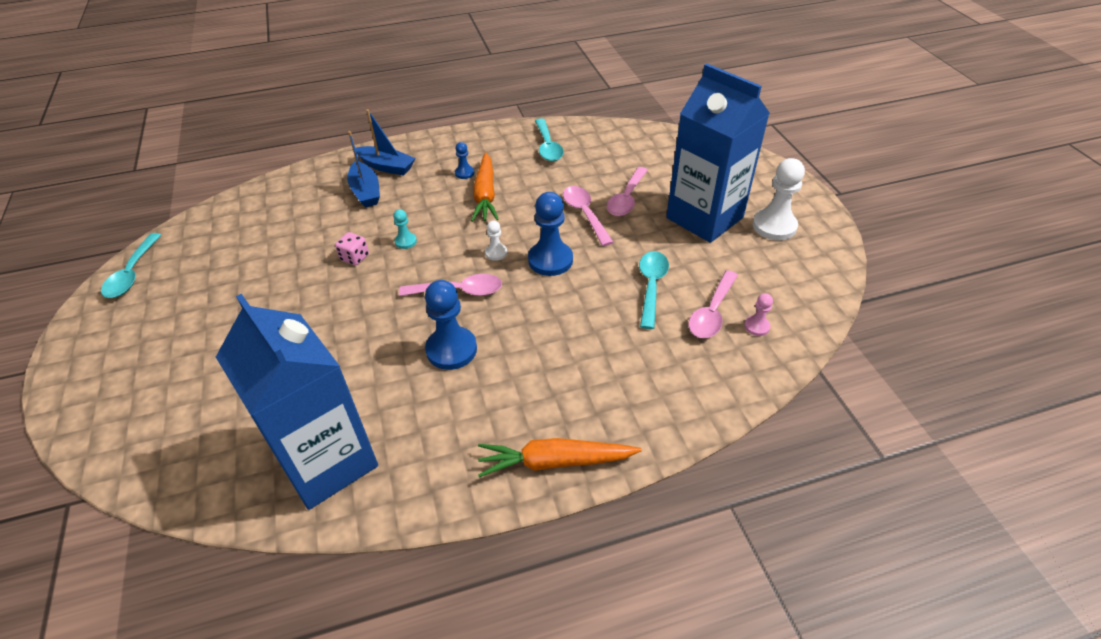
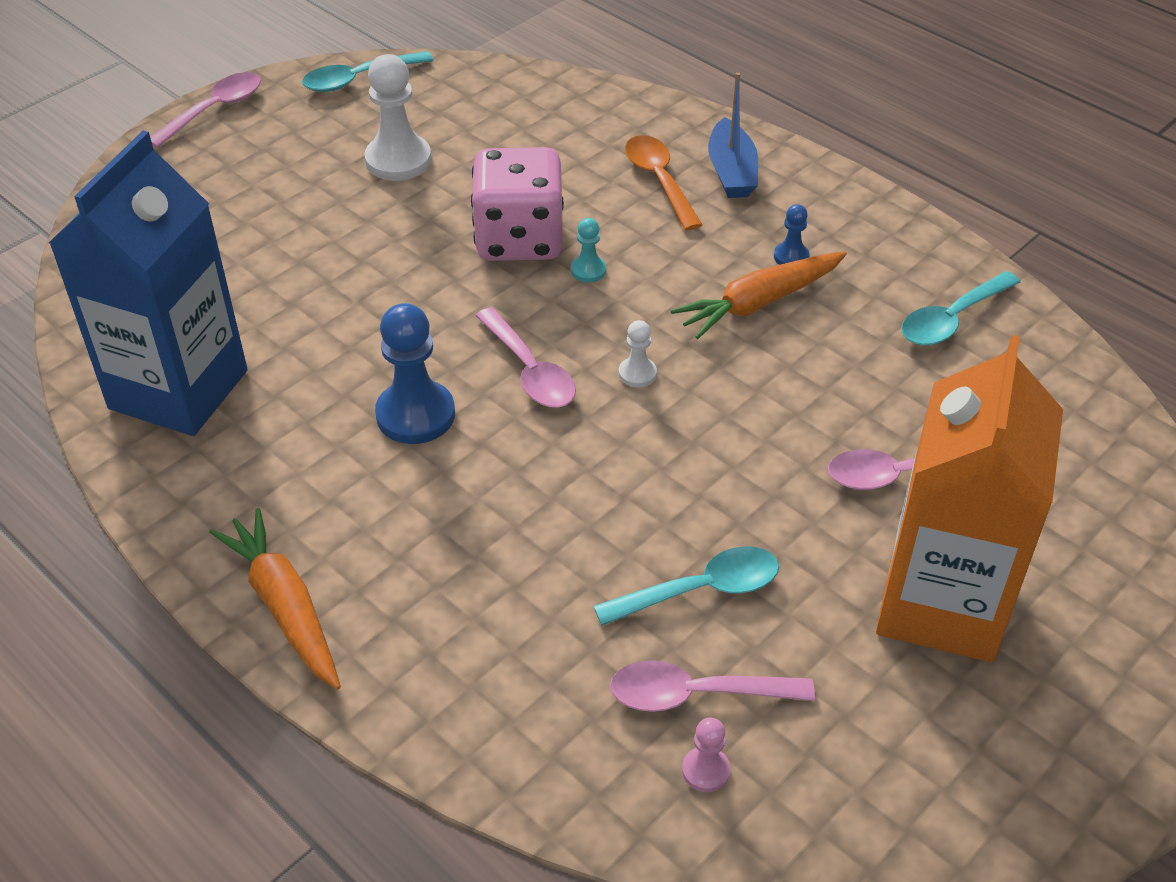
camera: 60 degrees right, 0 degrees up
pink dice [335,232,369,266] -> pink dice [471,147,564,261], size x2.35
blue boat [347,131,380,207] -> orange spoon [625,135,702,230]
blue pawn [528,192,573,276] -> none
pink spoon [563,186,614,246] -> pink spoon moved to [150,72,261,148]
blue carton [666,63,770,243] -> orange carton [876,335,1063,662]
white pawn [753,158,805,240] -> white pawn moved to [364,54,431,181]

